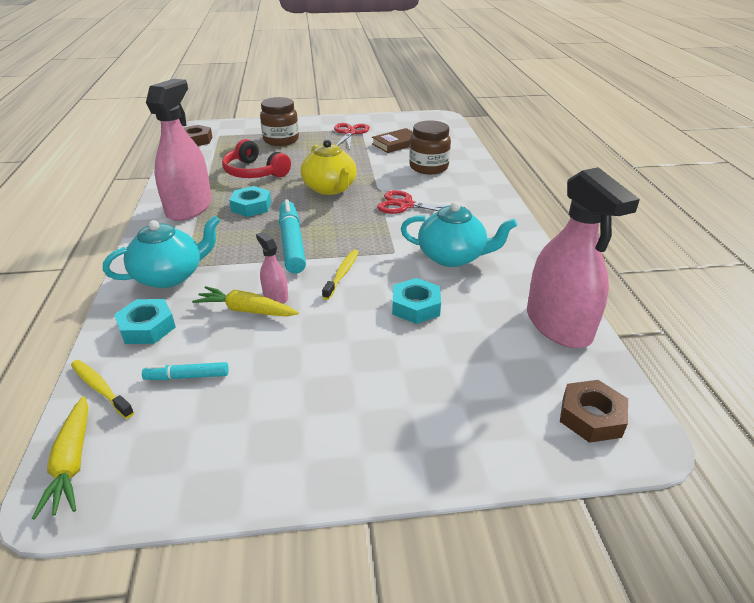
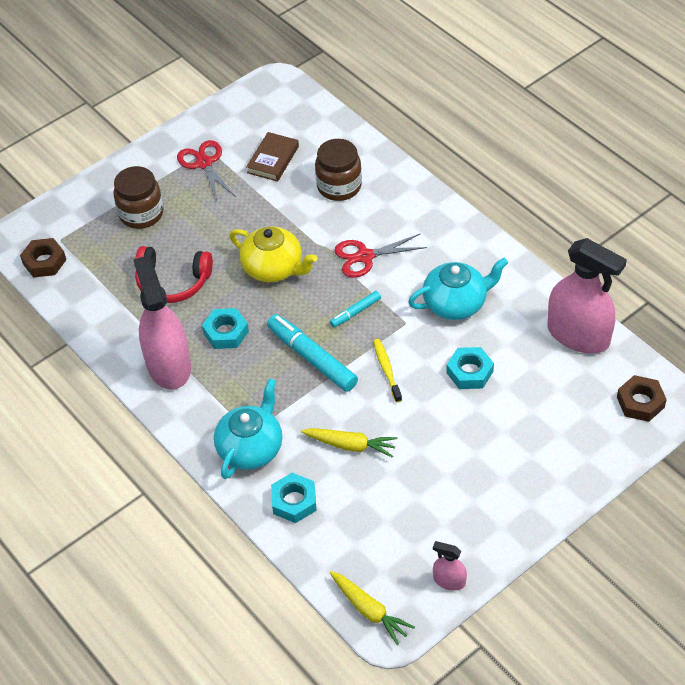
camera: 30 degrees left, 15 degrees up
yellow toothbrush [71,360,134,419] -> none
turquoise marker [142,362,229,380] -> turquoise marker moved to [330,291,381,327]
yellow carrot [192,286,299,316] -> yellow carrot turned 150 degrees counterclockwise [301,428,397,458]
pink spray bottle [256,232,288,304] -> pink spray bottle moved to [433,541,467,590]

